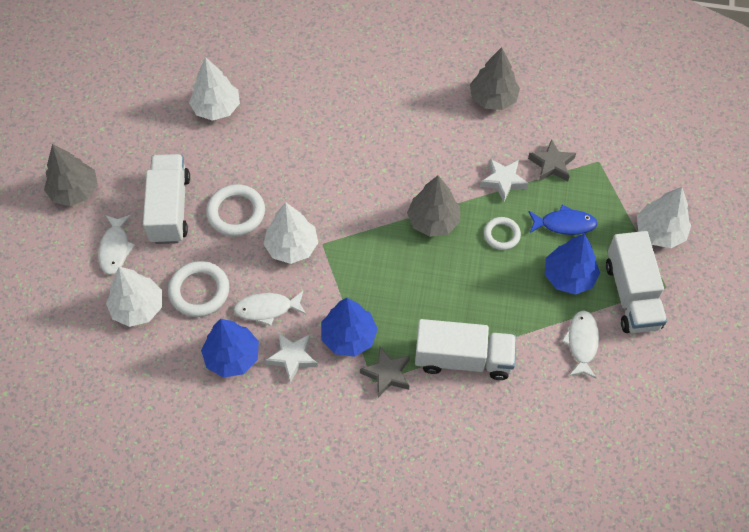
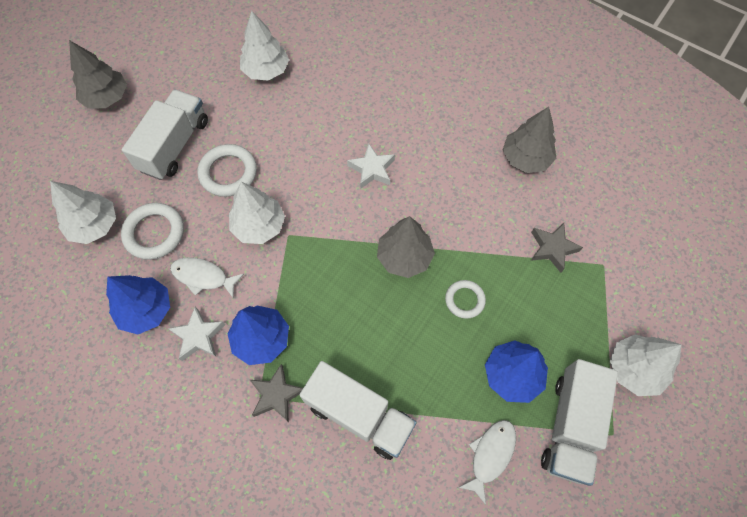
camera: 25 degrees right, 5 degrees up
white fish [98,215,135,275] -> none
white star [480,159,529,202] -> white star moved to [347,144,395,189]
blue fish [528,205,597,235] -> none

